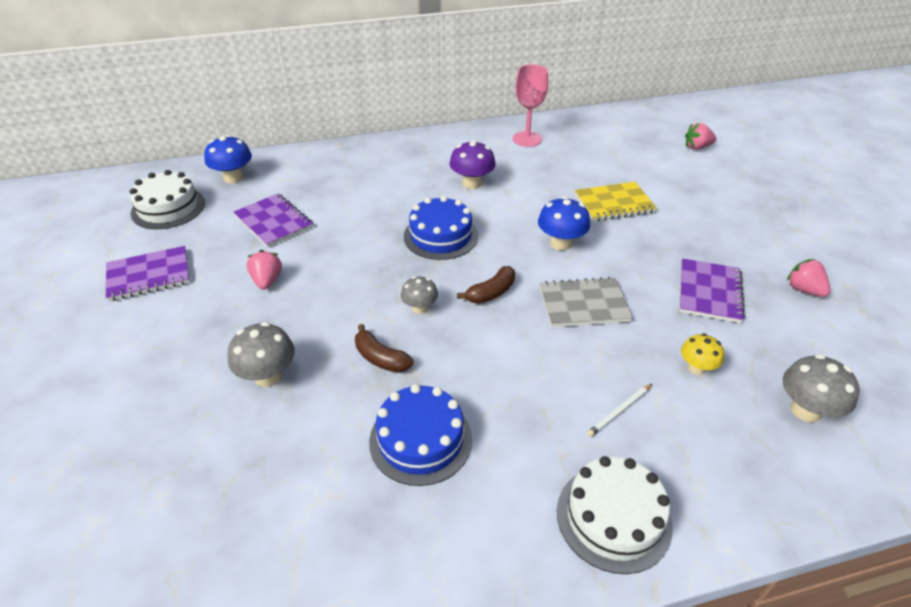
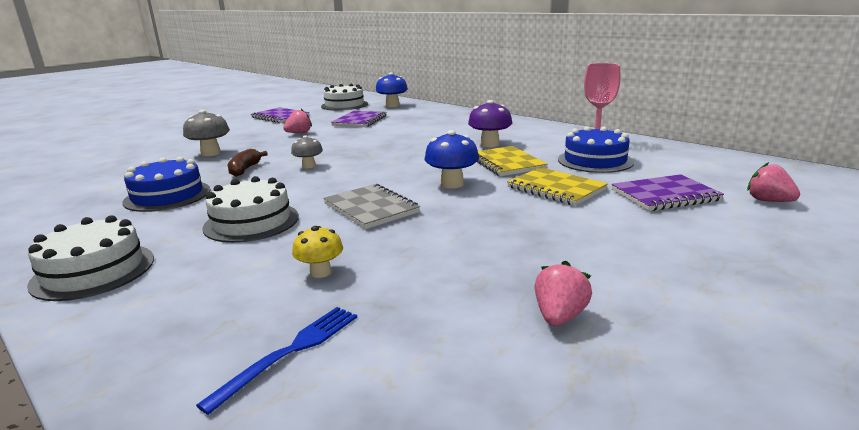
camera: 60 degrees right, 20 degrees down
blue cake [404,196,478,260] -> blue cake moved to [558,126,634,173]
brown banana [457,266,515,304] -> none
white pencil [587,384,652,437] -> none
purple notebook [680,258,745,323] -> purple notebook moved to [612,174,724,211]
grey mushroom [783,354,860,422] -> blue fork [196,307,357,415]
none -> white cake [202,176,299,243]
none -> yellow notebook [477,146,548,176]

